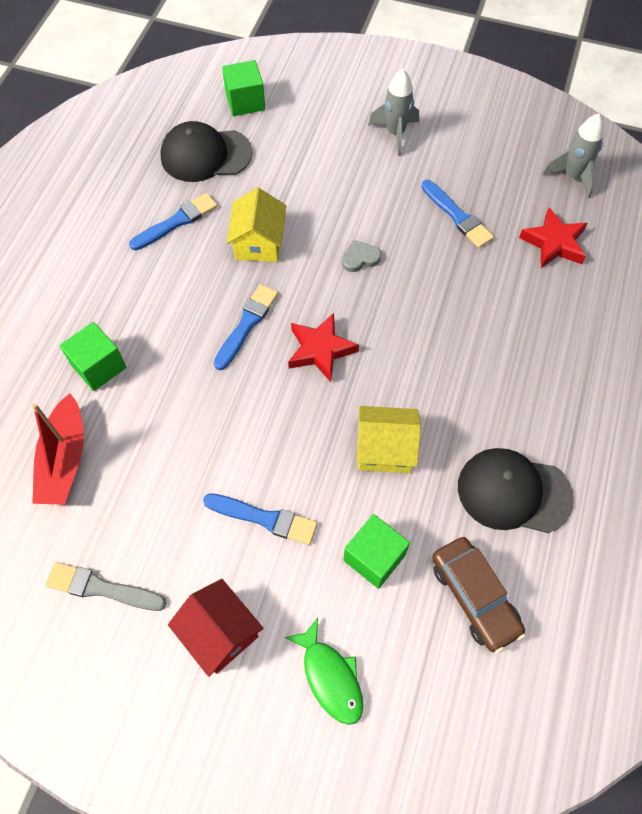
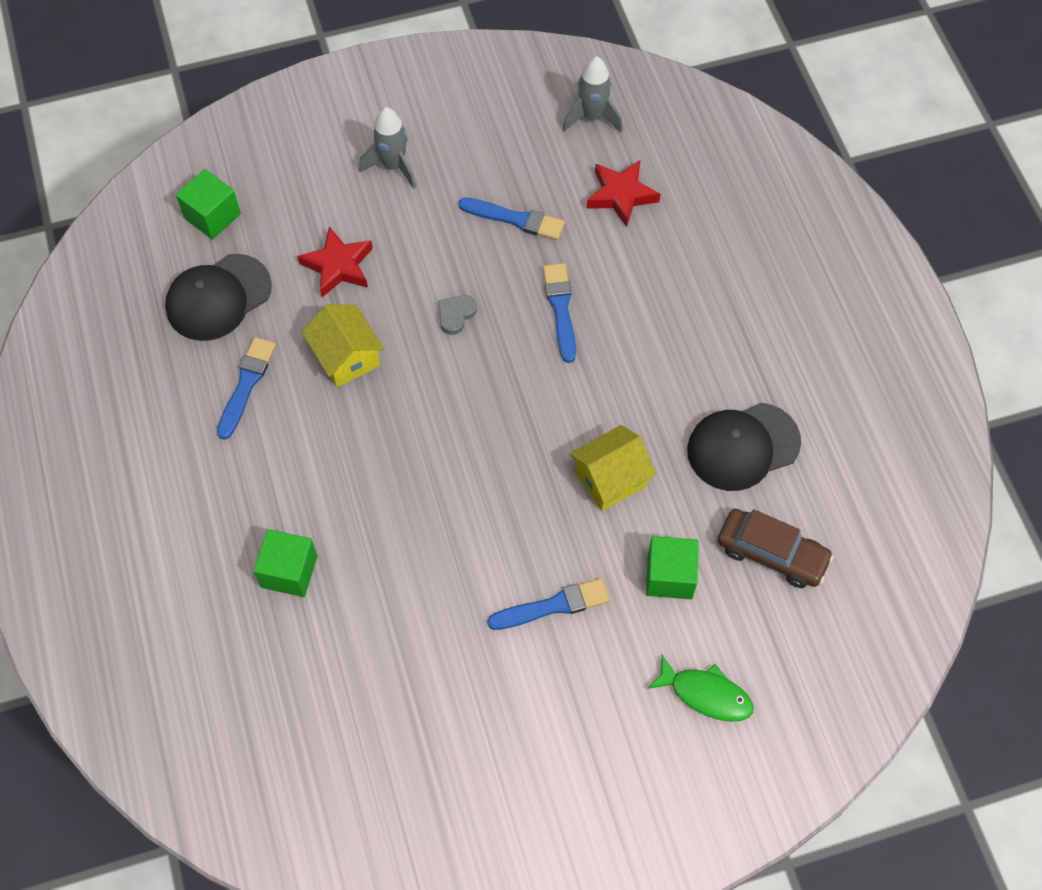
camera: 35 degrees left, 0 degrees up
red boat [32,393,84,505] -> none
grey brush [45,562,167,611] -> none
red house [168,579,264,677] -> none
blue brush [214,284,278,370] -> blue brush moved to [543,263,576,363]
red star [288,313,359,382] -> red star moved to [297,226,373,297]

